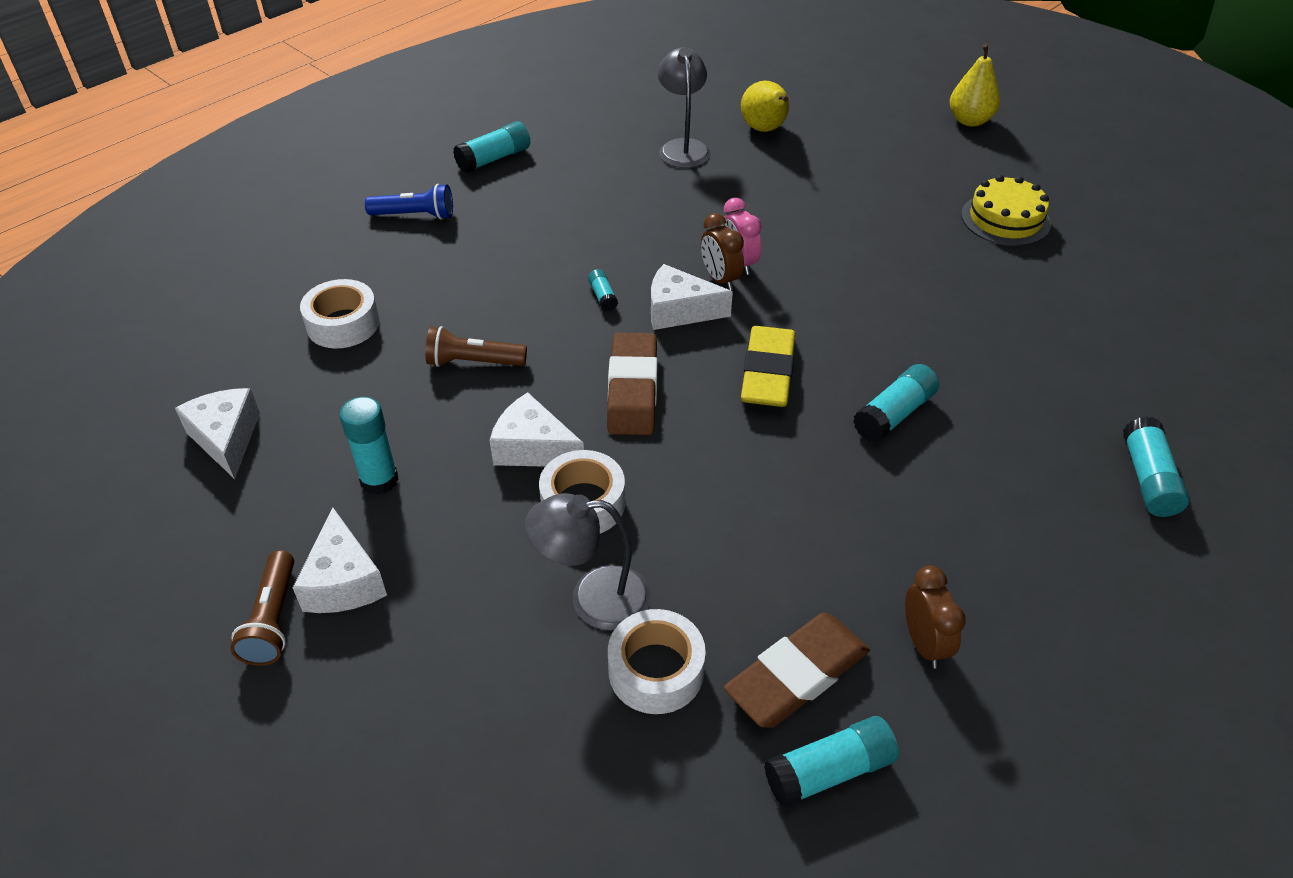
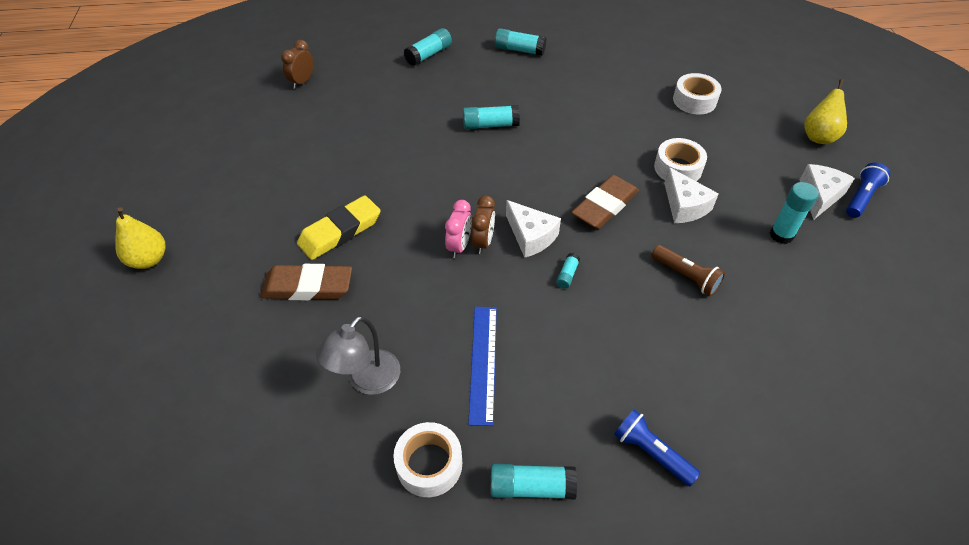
camera: 140 degrees left, 5 degrees up
white cheese [175,388,260,479] -> none
brown flashlight [230,550,294,666] -> blue flashlight [846,163,890,218]
white tape [300,279,380,348] -> white tape moved to [393,422,462,497]
grey lamp [525,493,651,630] -> none
brown eraser [724,613,870,728] -> brown eraser moved to [260,264,352,300]
yellow pear [741,81,789,132] -> yellow pear moved to [804,79,847,144]
yellow eraser [741,326,796,407] -> yellow eraser moved to [297,195,380,260]
turquoise glue stick [764,716,899,808] -> turquoise glue stick moved to [495,28,547,56]
brown clock [905,566,966,669] -> brown clock moved to [281,40,314,89]
yellow cake [961,175,1051,246] -> none
none -> blue ruler [468,307,497,426]

